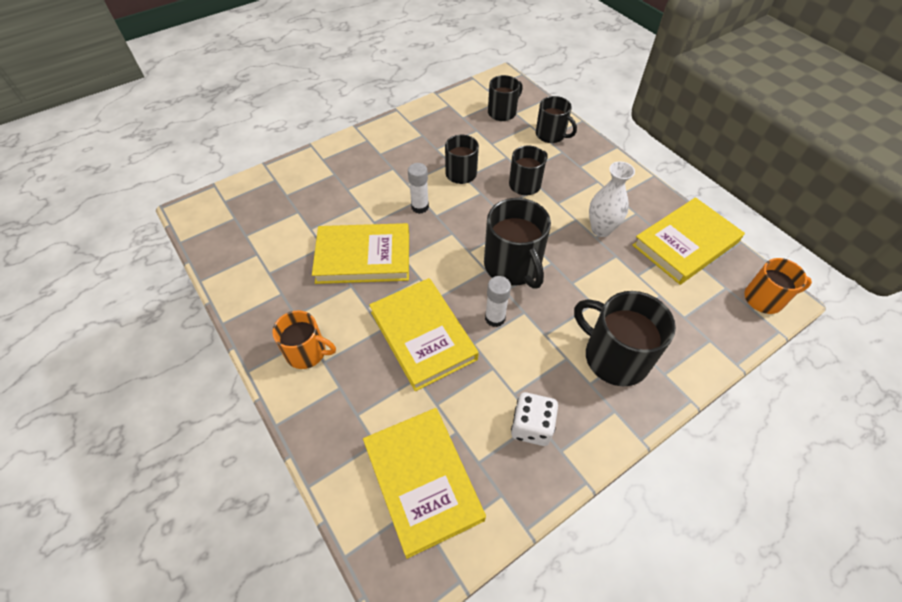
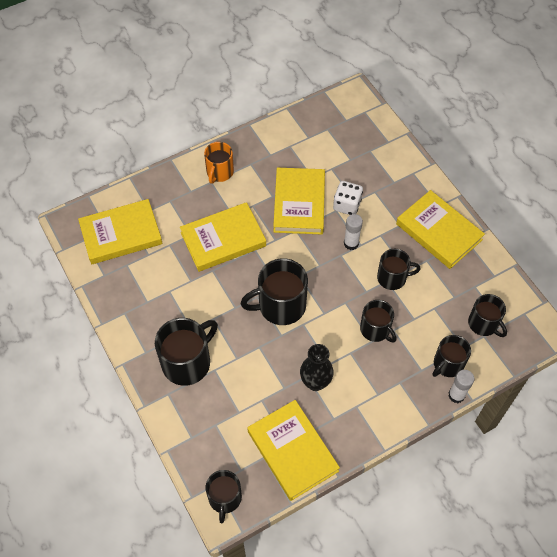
camera: 95 degrees right, 5 degrees up
white glue stick [485,276,511,327] -> white glue stick moved to [448,370,474,403]
white dice [511,392,558,446] -> white dice moved to [333,181,363,215]
white vase [589,162,635,237] -> black vase [300,344,334,391]
orange mug [744,258,812,314] -> black mug [206,470,242,523]
none -> yellow book [396,190,485,269]

